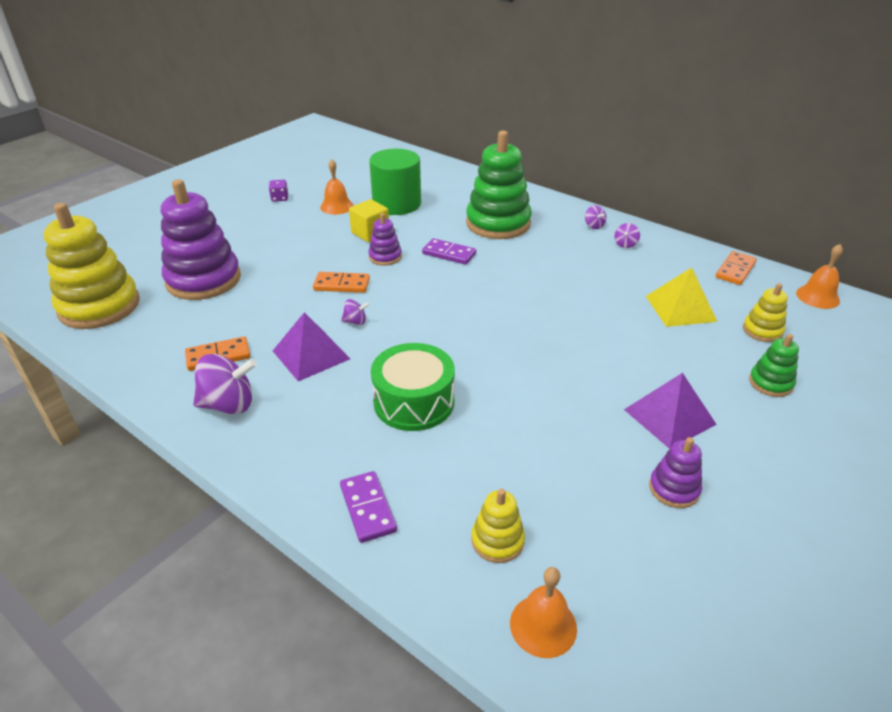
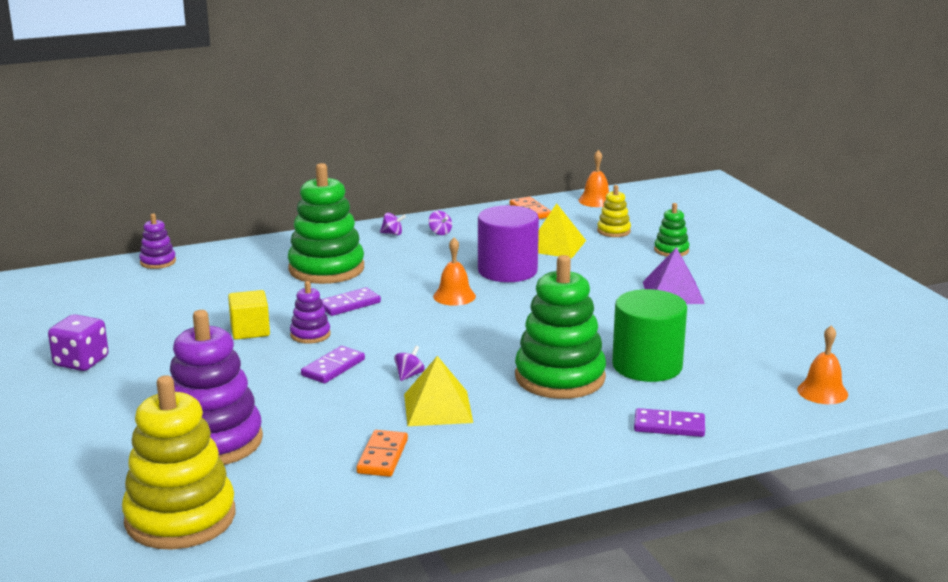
camera: 60 degrees left, 15 degrees down
purple spinning top [193,354,257,414] -> none
purple dice [269,179,288,202] -> purple dice [48,314,109,371], size x1.74
purple pyramid [273,312,350,381] -> yellow pyramid [404,356,473,426]
orange domino [313,272,370,293] -> purple domino [301,346,365,383]
orange bell [320,159,354,215] -> orange bell moved to [433,238,476,306]
green cylinder [369,149,421,215] -> green cylinder moved to [612,289,687,382]
green drum [371,343,455,431] -> green stacking toy [515,255,606,399]
yellow stacking toy [471,489,525,563] -> none
purple stacking toy [649,437,702,508] -> purple stacking toy moved to [139,214,176,269]
none -> purple cylinder [478,205,539,282]

